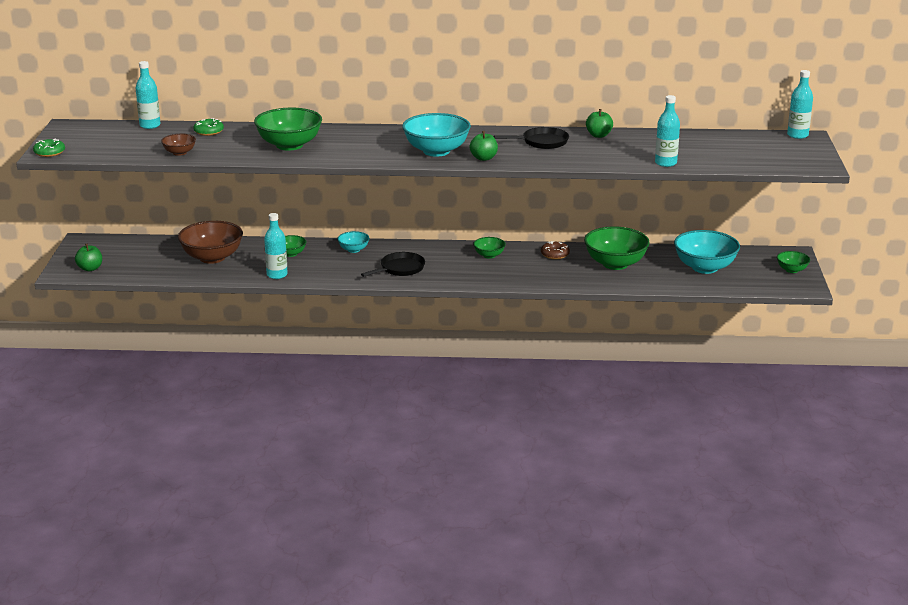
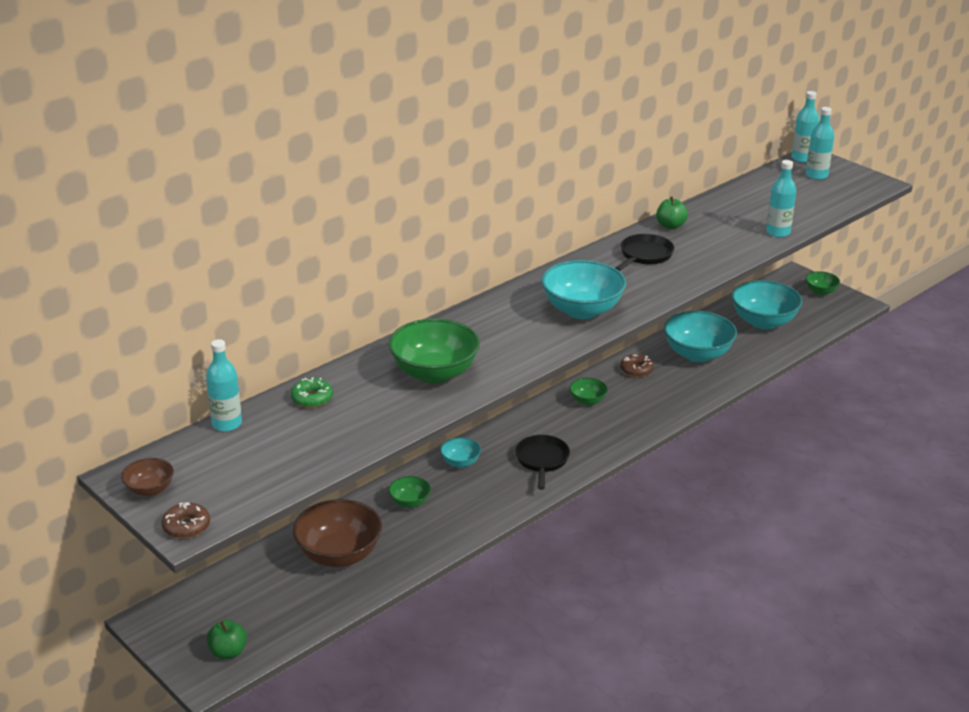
camera: 45 degrees left, 5 degrees up
green donut [33,139,65,157] -> brown donut [162,502,210,538]
brown bowl [161,134,196,156] -> brown bowl moved to [121,458,174,496]
turquoise bottle [264,213,288,279] -> turquoise bottle moved to [806,107,834,180]
green apple [470,131,498,161] -> none
green bowl [584,226,650,270] -> turquoise bowl [664,311,737,362]

